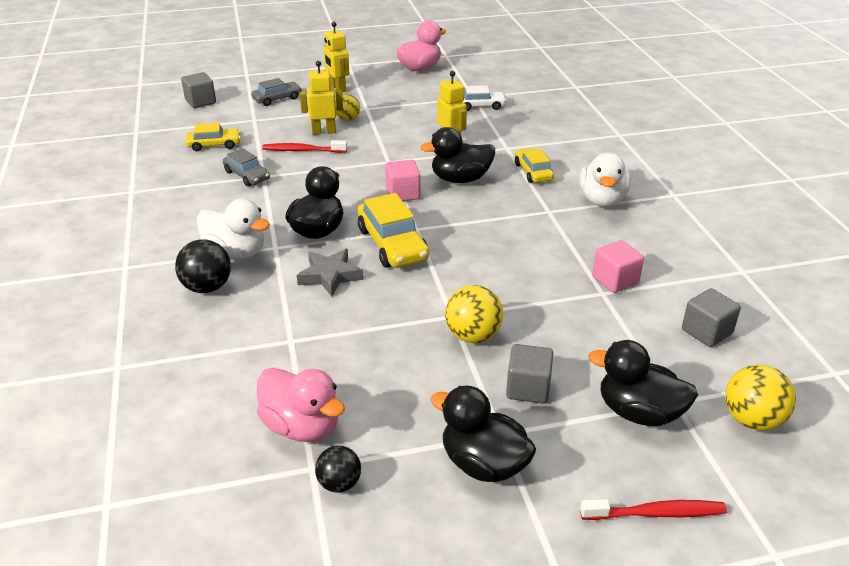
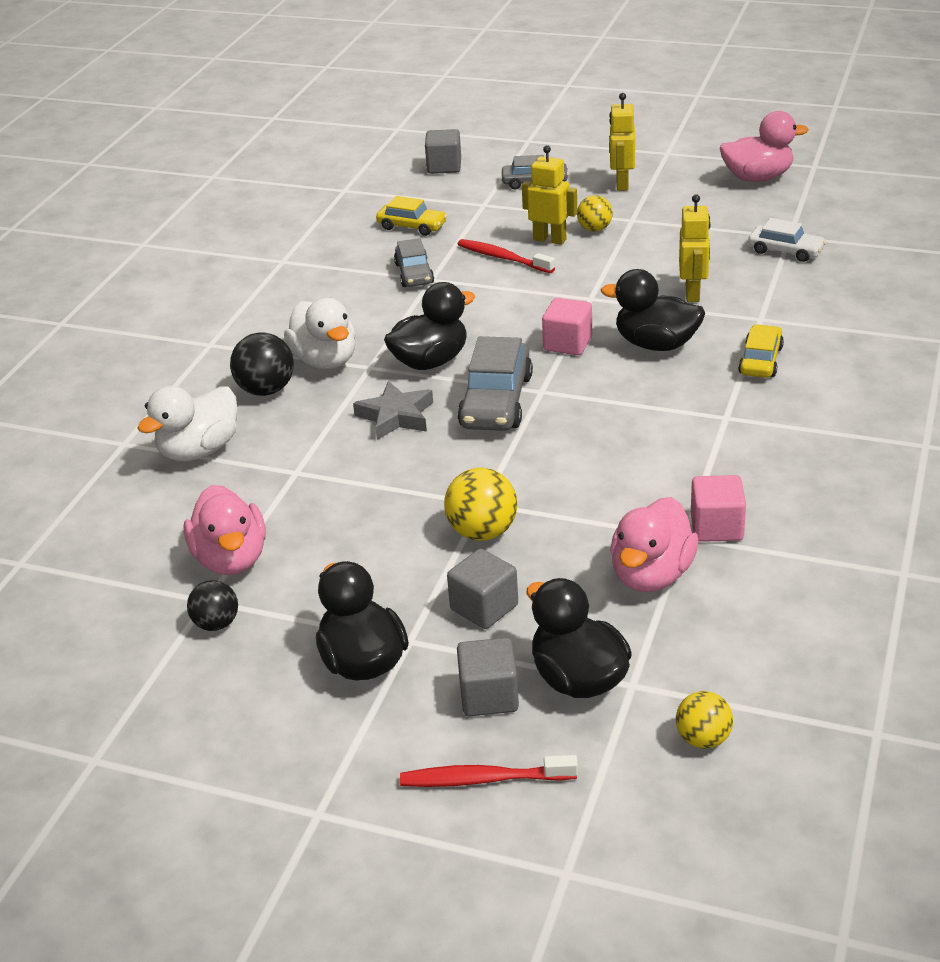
camera: 35 degrees right, 0 degrees up
yellow car [358,193,429,268] -> grey car [457,336,533,431]
white duck [579,153,631,207] -> white duck moved to [138,385,237,461]
red toothbrush [580,499,727,520] -> red toothbrush turned 150 degrees clockwise [400,755,578,787]
grey cube [682,288,741,347] -> grey cube moved to [457,638,519,716]
yellow ball [726,364,796,431] -> yellow ball [676,691,733,749], size x0.65
none -> pink duck [610,497,699,592]

